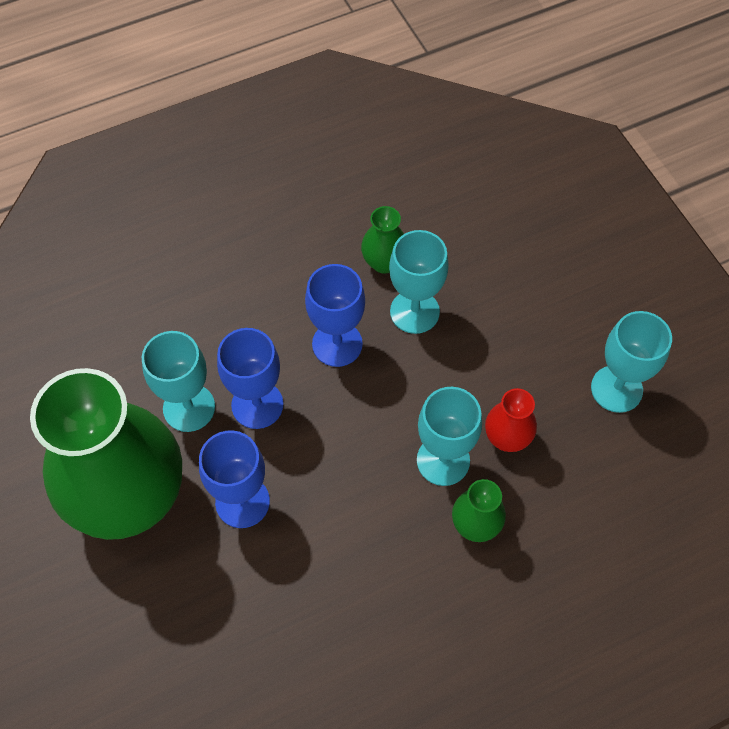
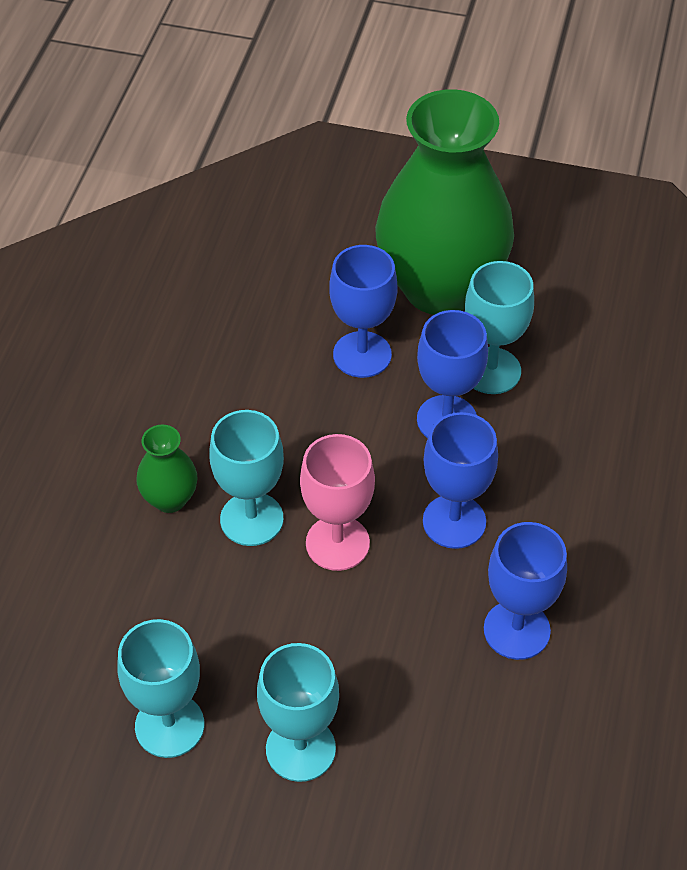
camera: 130 degrees right, 10 degrees down
green vase [361,206,404,274] -> blue goblet [484,522,567,660]
turquoise goblet [389,230,449,334] -> turquoise goblet moved to [257,643,339,782]
red vase [485,388,537,452] -> none
none -> pink goblet [300,434,375,571]

